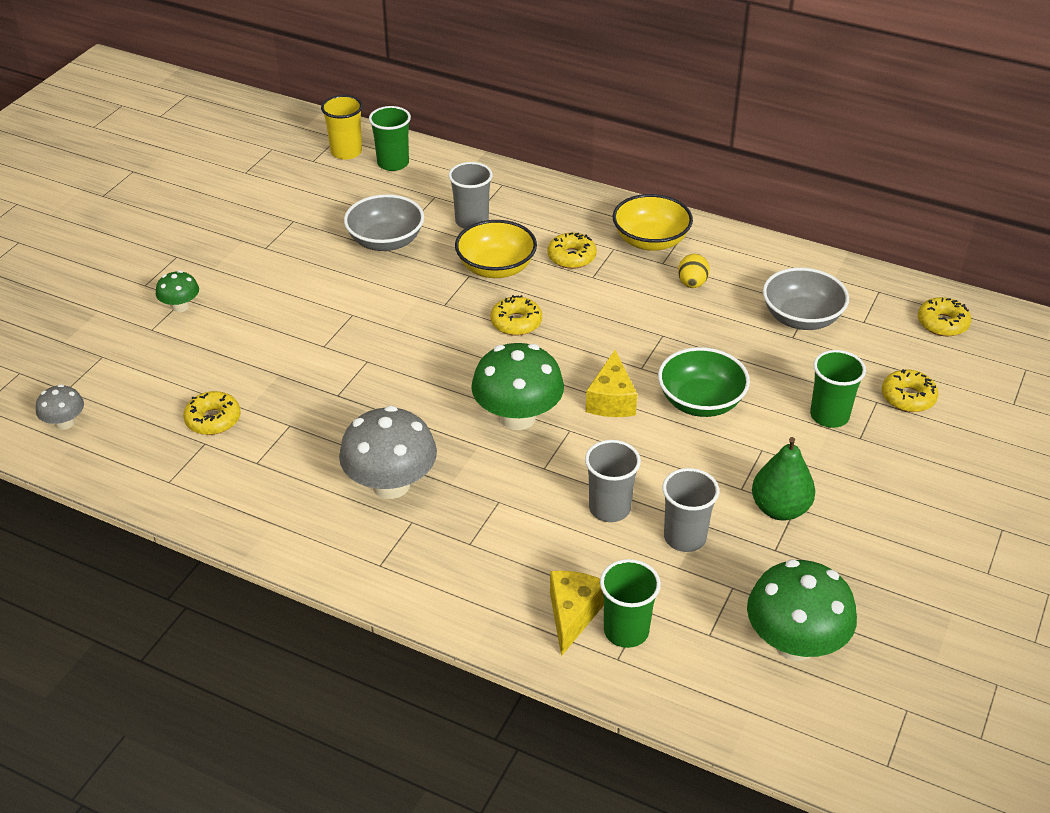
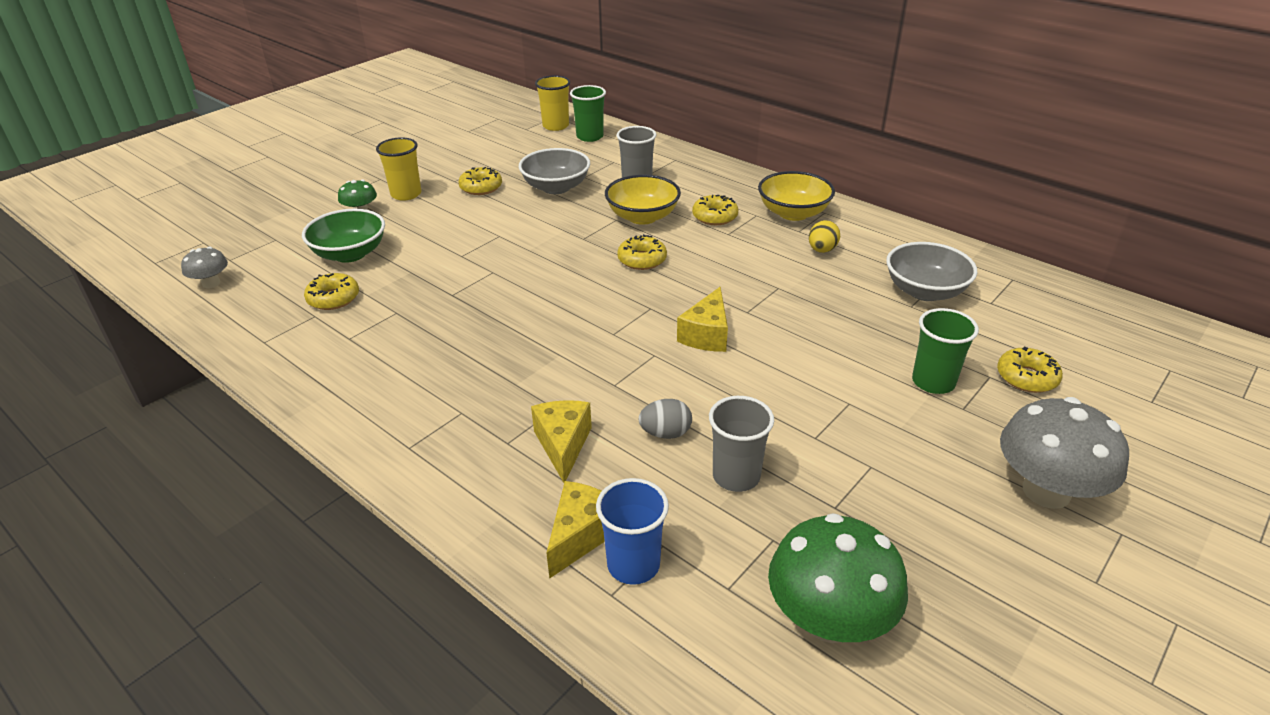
camera: 15 degrees right, 5 degrees down
grey mushroom [339,406,437,499] -> grey mushroom moved to [1000,397,1129,509]
green mushroom [471,343,564,430] -> none
grey cup [585,440,641,522] -> grey egg [639,399,692,439]
green cup [600,559,661,648] -> blue cup [596,478,669,585]
green bowl [658,347,750,417] -> green bowl moved to [302,209,385,263]
green pear [752,437,815,521] -> none
yellow donut [918,297,971,336] -> yellow donut moved to [459,167,502,195]
none -> yellow cup [376,137,421,201]
none -> yellow cheese [531,400,592,483]

